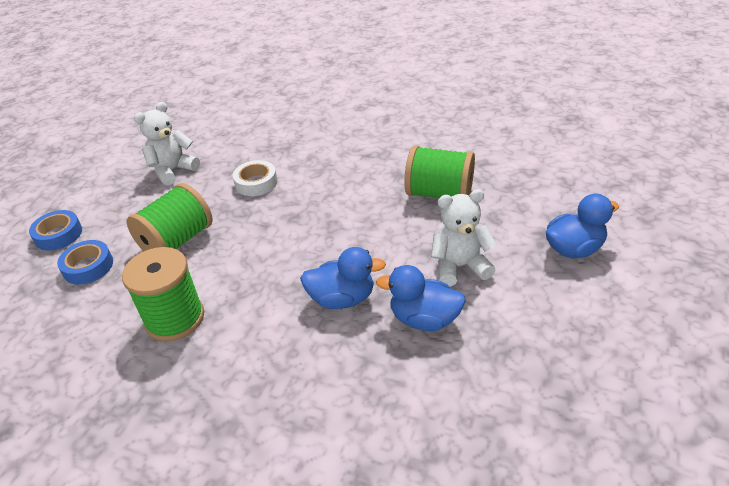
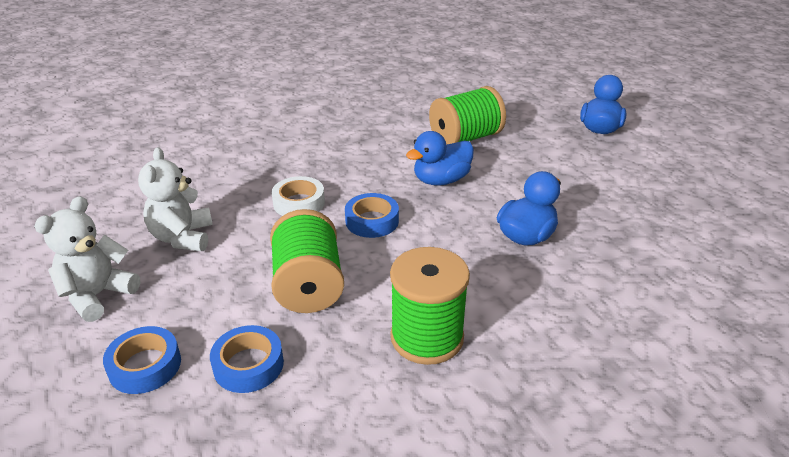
camera: 50 degrees left, 5 degrees down
blue duck [376,265,466,331] -> blue duck moved to [406,131,474,186]
white teddy bear [431,189,497,287] -> white teddy bear moved to [34,196,140,322]
none -> blue tape [345,193,399,238]

